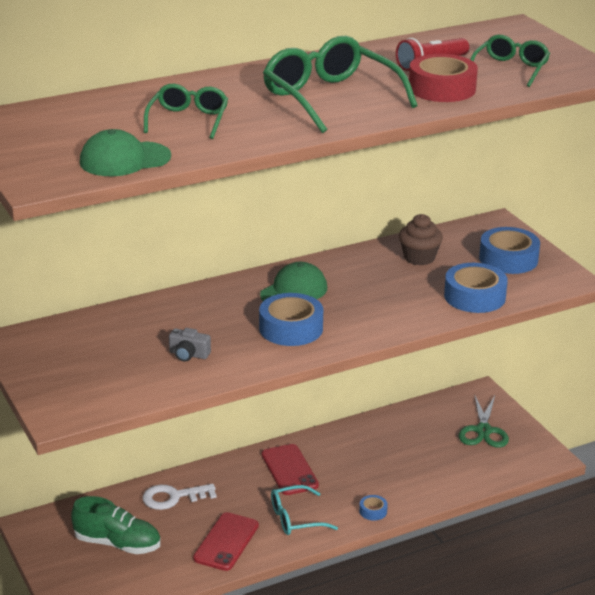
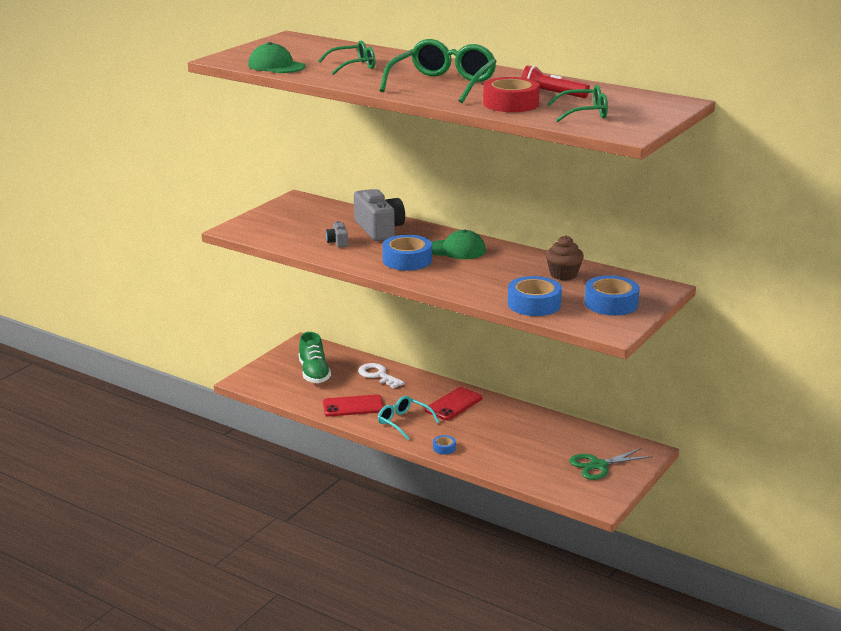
camera: 60 degrees right, 5 degrees down
none -> grey camera [354,189,405,241]

